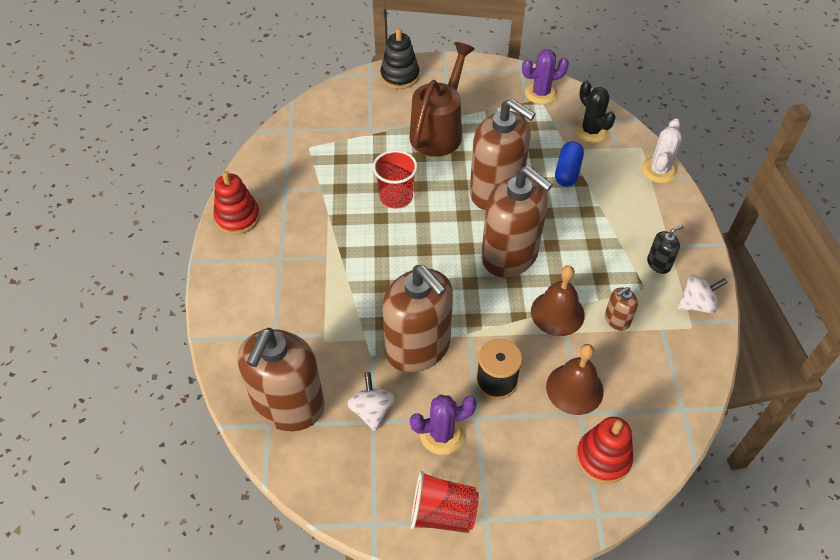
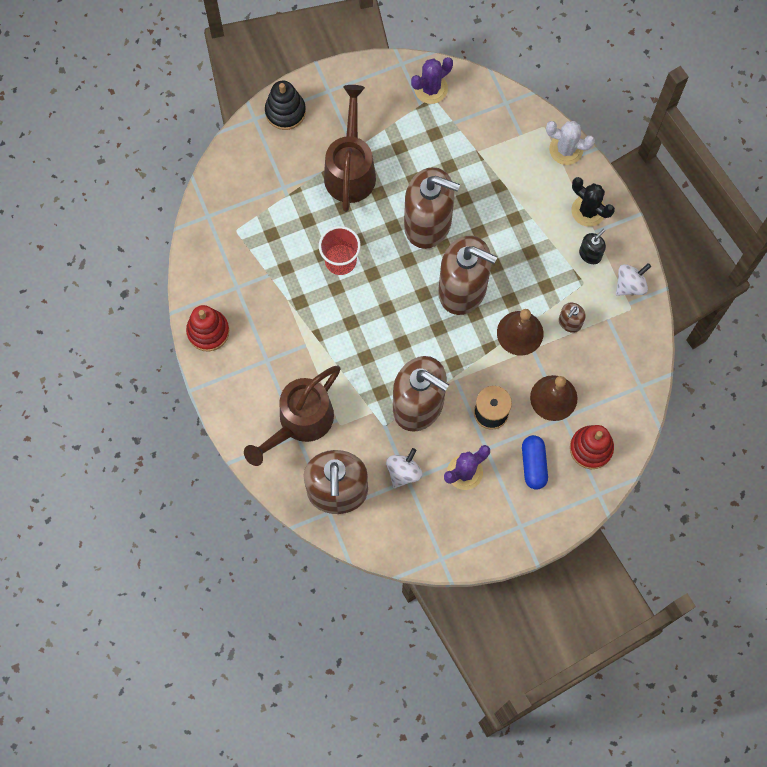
camera: 20 degrees left, 20 degrees up
white spinning top [347,372,395,431] -> white spinning top turned 60 degrees clockwise [386,448,422,488]
red cup [410,471,479,533] -> none
blue capsule [555,141,584,187] -> blue capsule moved to [522,435,548,490]
black cactus [574,81,616,143] -> black cactus moved to [572,177,615,227]
white cactus [641,119,682,183] -> white cactus turned 75 degrees counterclockwise [546,121,595,165]
none -> brown watering can [244,366,341,466]

